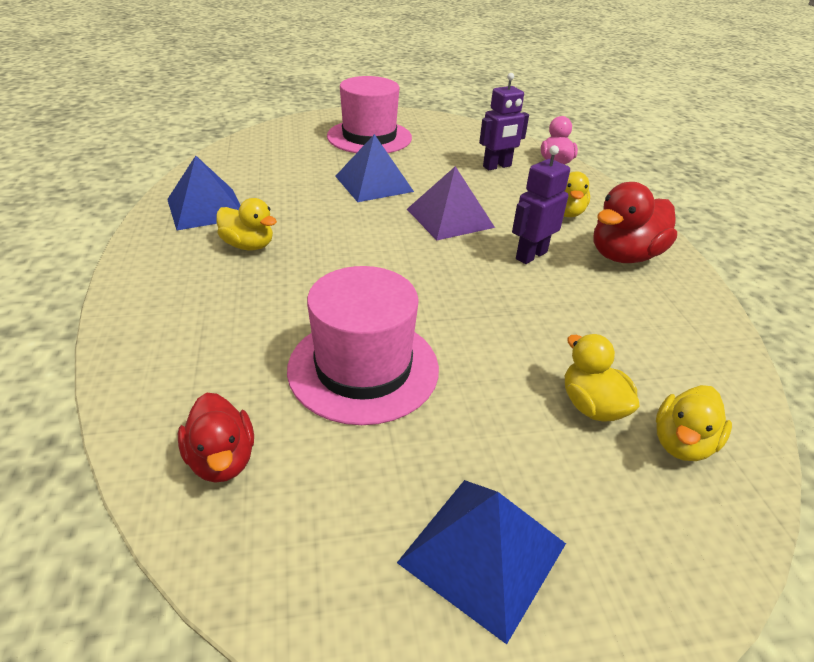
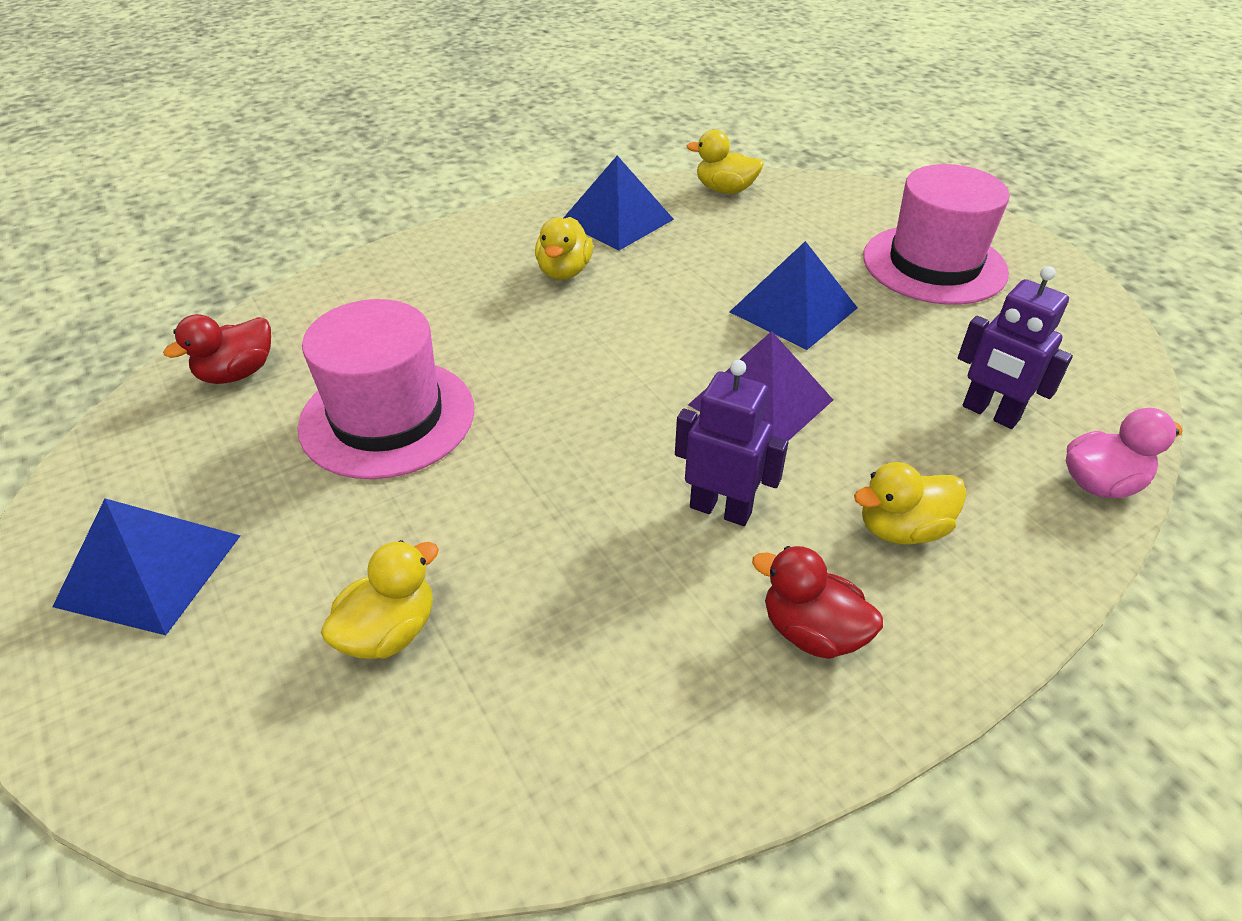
camera: 70 degrees right, 5 degrees up
red duck [594,182,677,263] -> red duck [752,546,883,659], size x0.65
yellow duck [656,385,732,461] -> yellow duck moved to [687,129,764,194]

